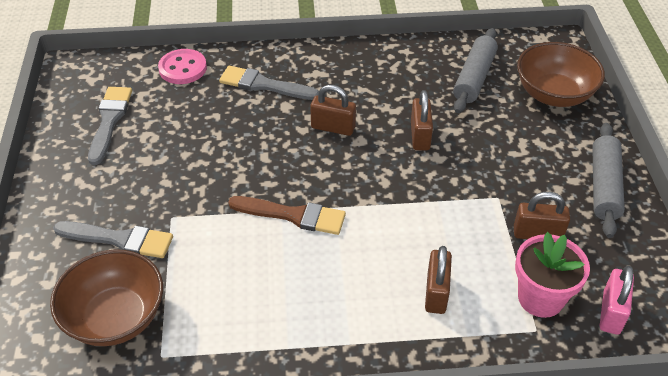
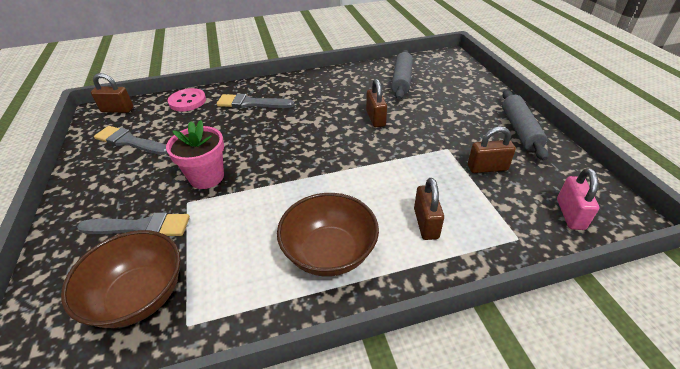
camera: 10 degrees left, 5 degrees down
grey brush [88,87,132,165] -> grey brush turned 60 degrees counterclockwise [94,126,168,155]
brown brush [228,196,346,235] -> none
brown padlock [310,85,356,136] -> brown padlock moved to [91,73,134,113]
pink flower pot [515,232,590,318] -> pink flower pot moved to [166,120,224,189]
brown bowl [517,42,605,107] -> brown bowl moved to [277,193,379,277]

